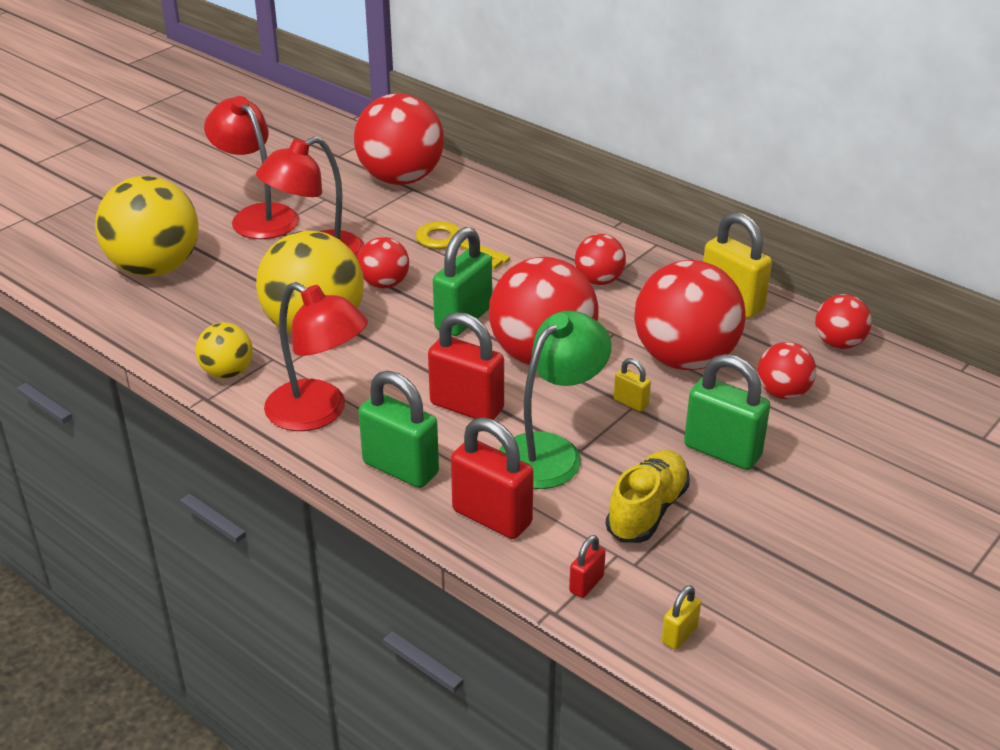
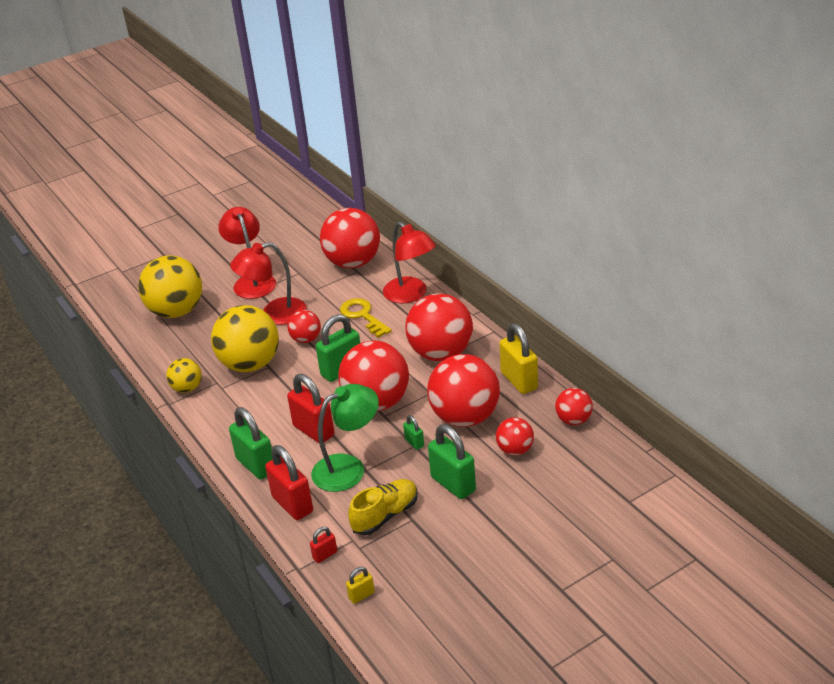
camera: 20 degrees right, 0 degrees up
red lamp [264,282,368,431] -> red lamp moved to [383,222,436,303]
red ball [575,234,626,285] -> red ball [405,293,473,361], size x1.96
yellow padlock [614,358,651,412] -> green padlock [403,415,424,450]

